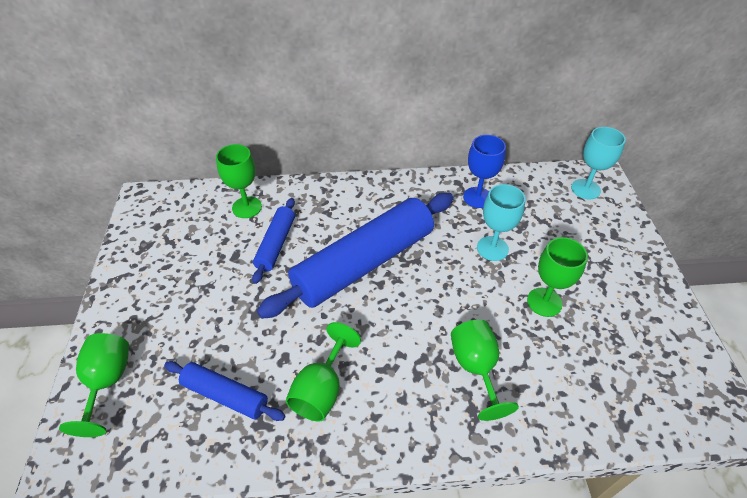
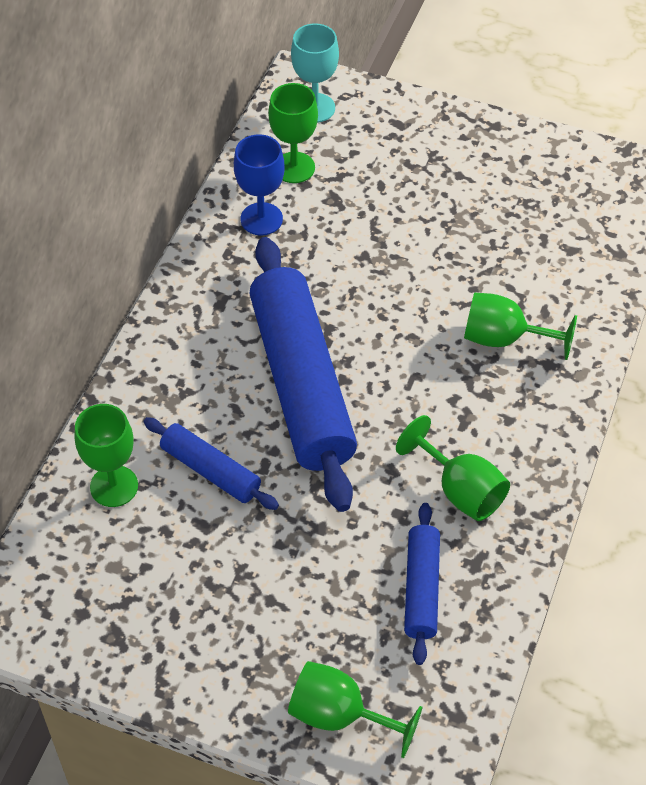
camera: 65 degrees left, 5 degrees up
blue rolling pin [164,361,285,421] -> blue rolling pin turned 45 degrees counterclockwise [404,503,440,665]
turquoise goblet [477,184,526,261] -> none
green goblet [527,237,588,317] -> green goblet moved to [268,83,318,183]

